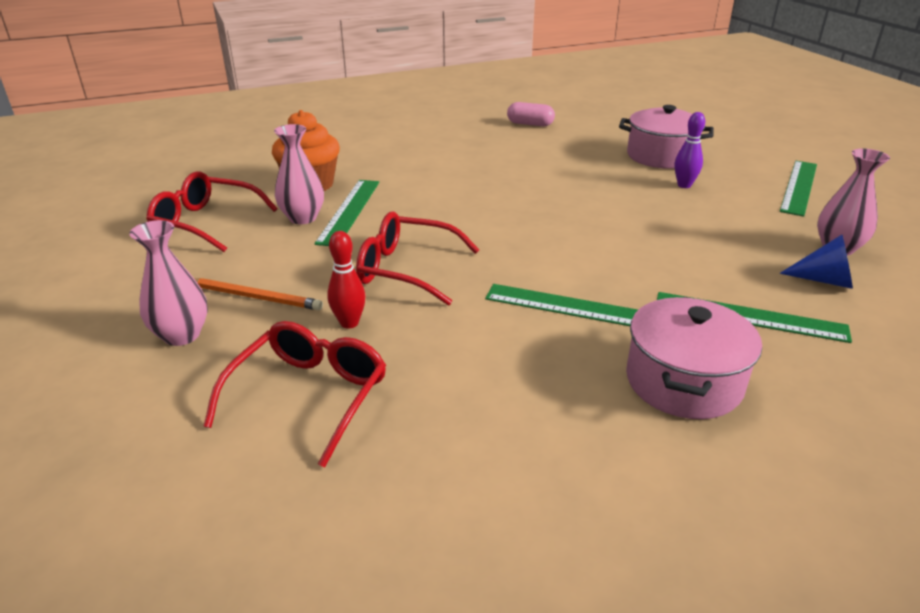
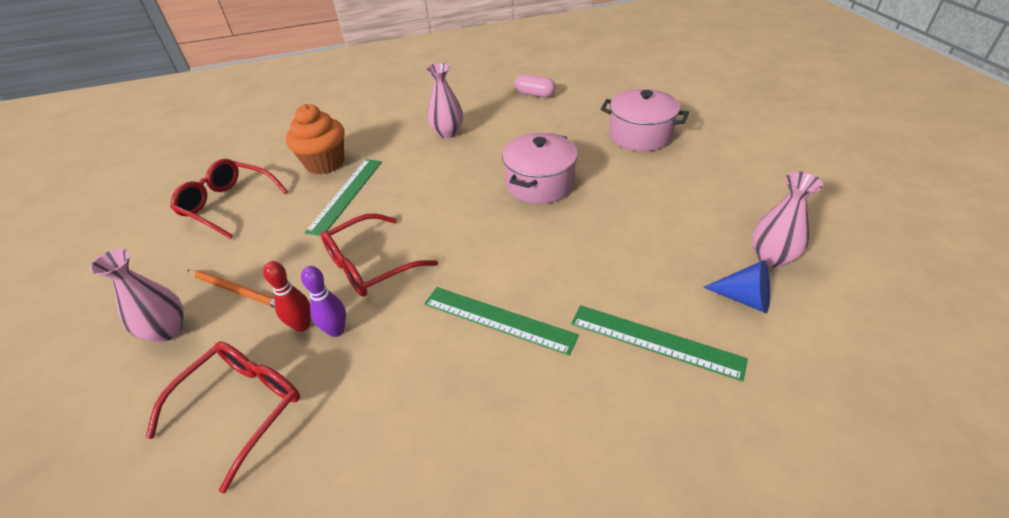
camera: 10 degrees right, 10 degrees up
pink vase [274,124,324,224] -> pink vase moved to [426,63,463,139]
red glasses [356,211,479,306] -> red glasses turned 60 degrees counterclockwise [321,213,438,297]
pink pot [626,297,762,419] -> pink pot moved to [502,133,578,204]
purple bowling pin [675,112,705,188] -> purple bowling pin moved to [301,266,346,337]
green ruler [780,161,817,217] -> none

